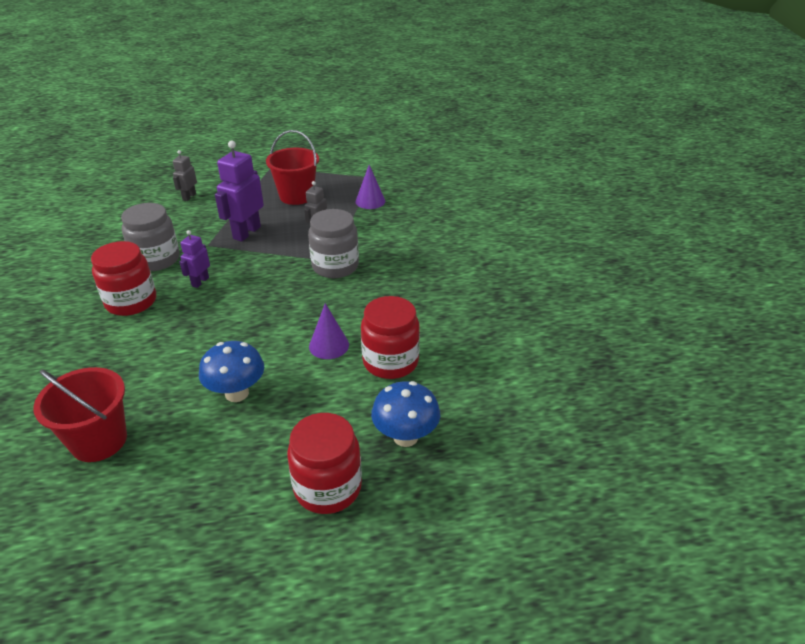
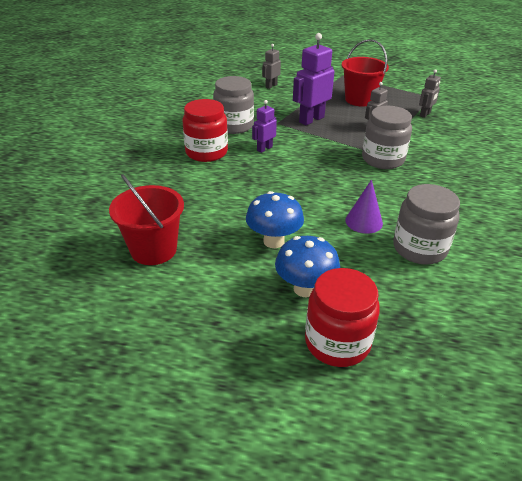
camera: 20 degrees right, 0 degrees up
purple cone [355,165,385,209] -> grey robot [419,69,441,118]
red jar [361,296,420,379] -> grey jar [393,184,460,264]
blue mushroom [371,381,440,447] -> blue mushroom moved to [275,236,340,297]

